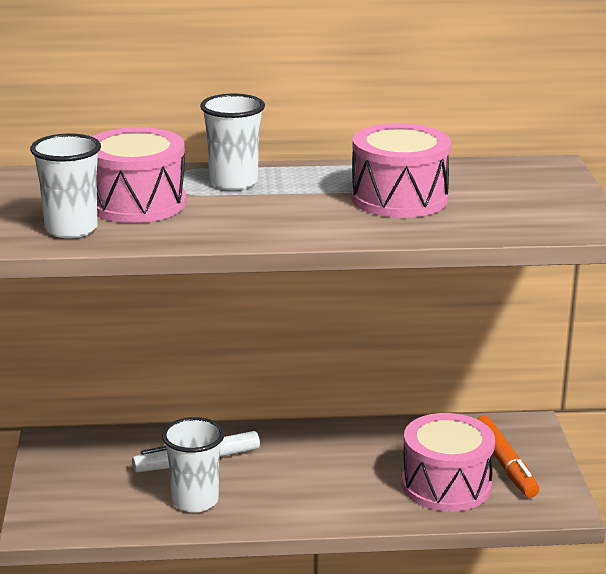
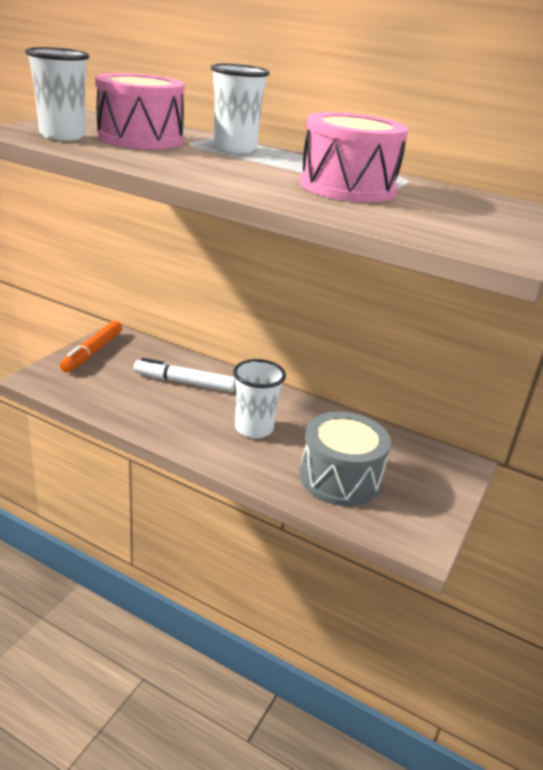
camera: 30 degrees right, 5 degrees up
white cup [162,417,224,513] -> white cup moved to [233,359,286,438]
pink drum [402,413,495,512] -> grey drum [299,412,391,506]
orange marker [477,416,539,498] -> orange marker moved to [60,320,122,373]

